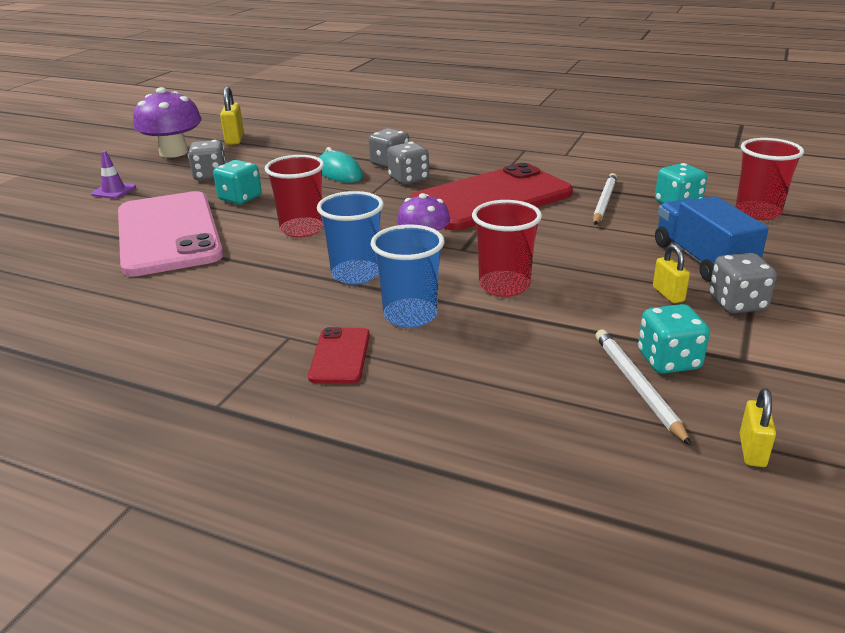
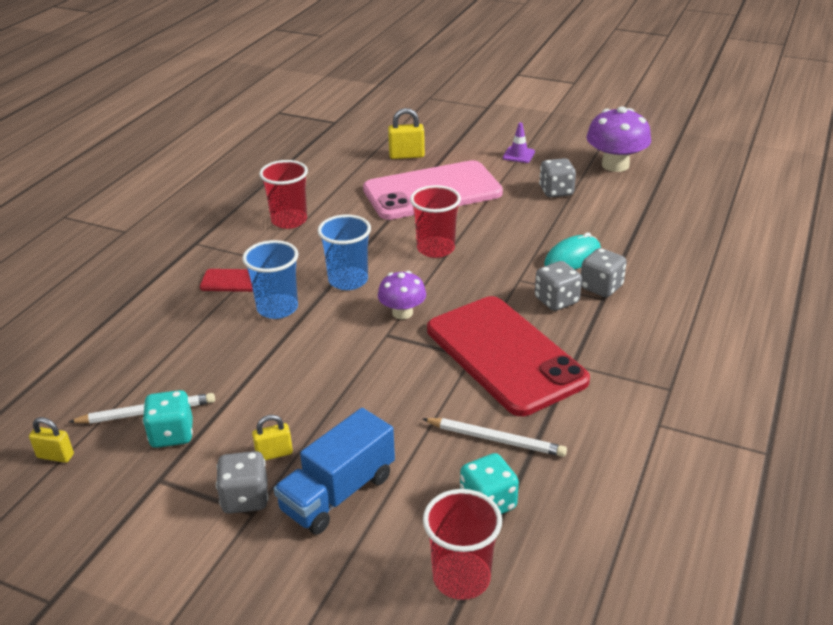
camera: 90 degrees right, 5 degrees up
turquoise dice [213,160,262,205] -> none
yellow padlock [220,87,244,145] -> yellow padlock moved to [388,108,425,159]
red cup [472,200,542,297] -> red cup moved to [259,160,308,229]
blue truck [655,196,769,282] -> blue truck turned 150 degrees clockwise [274,408,395,535]

